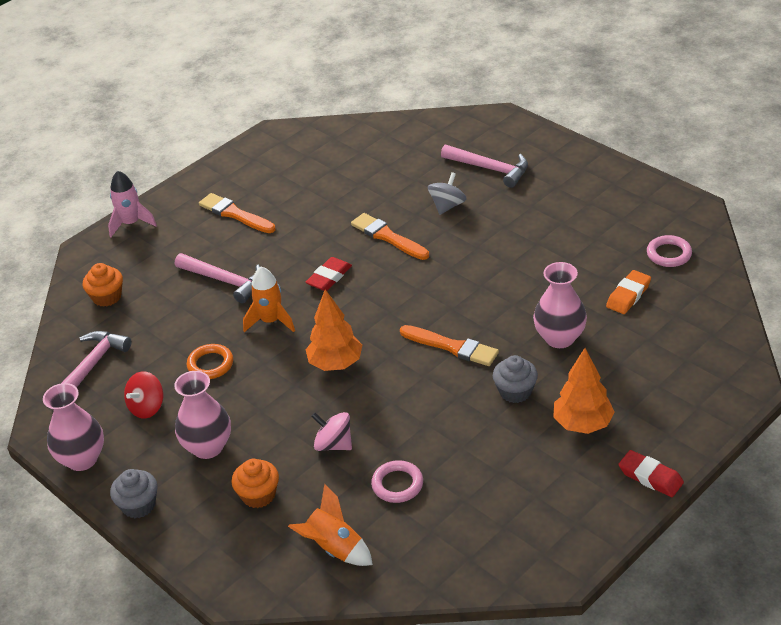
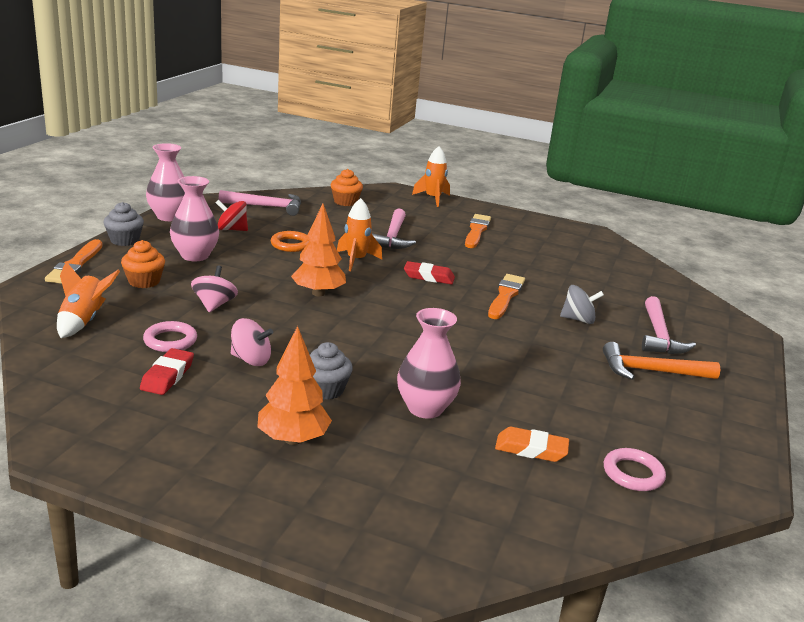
camera: 60 degrees right, 15 degrees down
pink rocket [108,171,157,237] -> orange rocket [412,146,450,207]
orange brush [400,325,499,366] -> orange brush moved to [45,239,103,284]
red eraser [618,450,684,497] -> red eraser moved to [140,348,194,395]
none -> pink spinning top [231,318,273,366]
none -> orange hammer [603,342,720,380]

